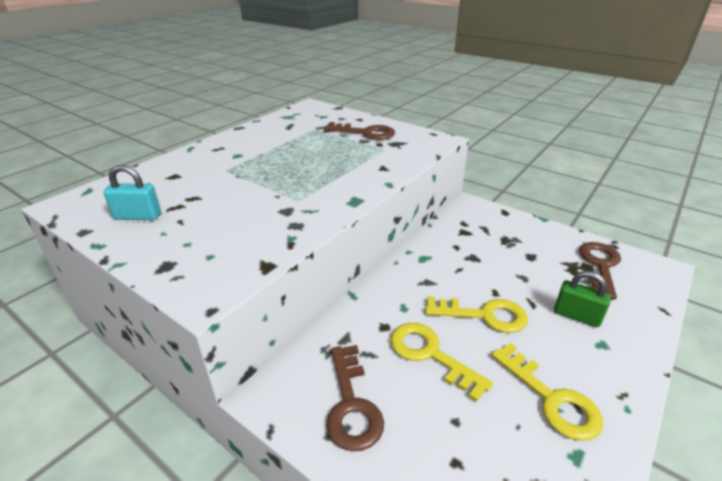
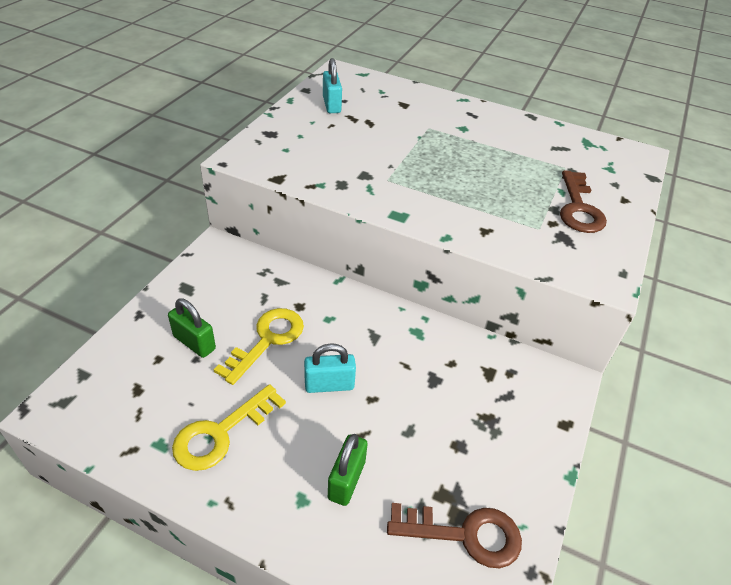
camera: 75 degrees right, 10 degrees up
brown key [326,345,384,451] -> none
yellow key [425,296,528,333] -> turquoise padlock [304,343,356,393]
none -> green padlock [168,299,216,358]

